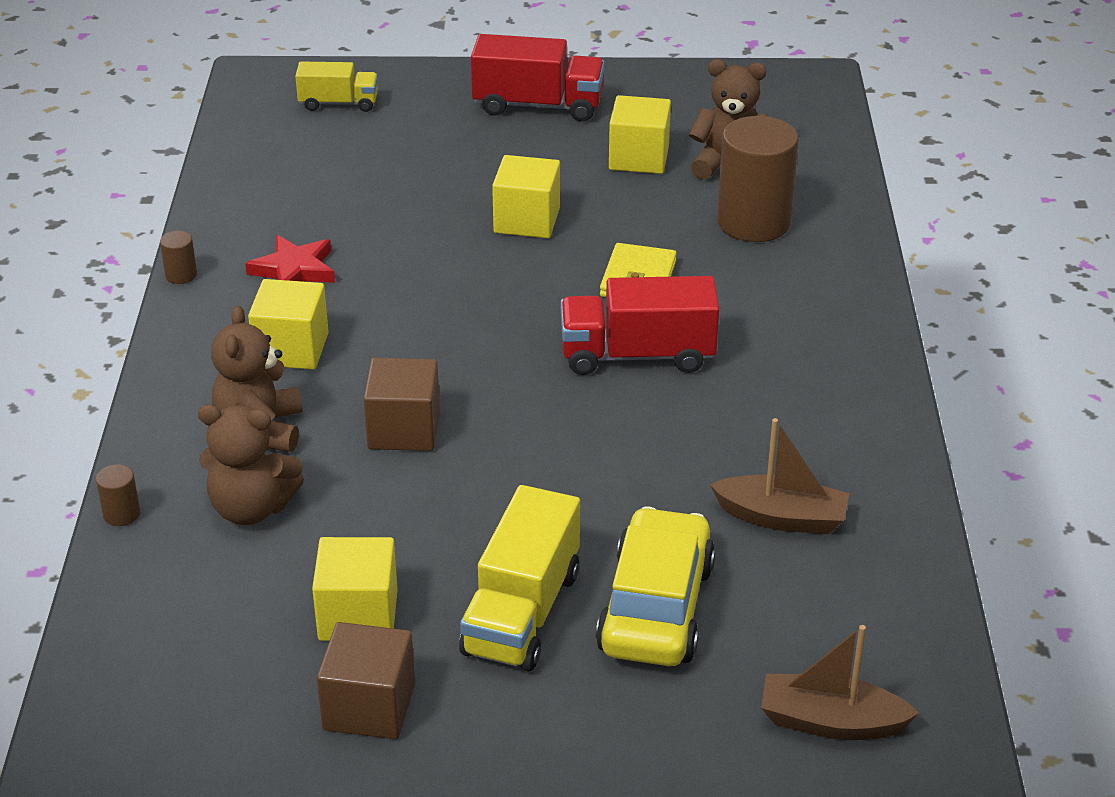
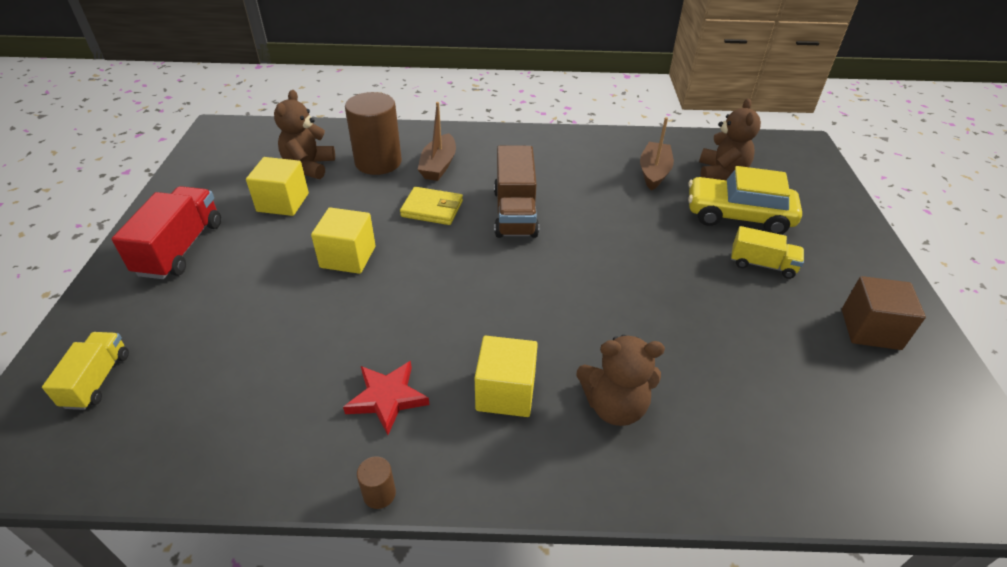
camera: 90 degrees left, 5 degrees up
brown cylinder [96,464,140,526] -> none
brown teddy bear [198,404,304,525] -> brown teddy bear moved to [699,98,761,180]
yellow cube [312,537,398,641] -> none
brown cube [364,358,440,451] -> none
yellow truck [459,485,580,671] -> yellow truck [731,226,804,279], size x0.61
red truck [561,276,719,375] -> brown truck [494,146,539,238]
brown boat [761,625,919,740] -> brown boat moved to [417,102,456,181]

